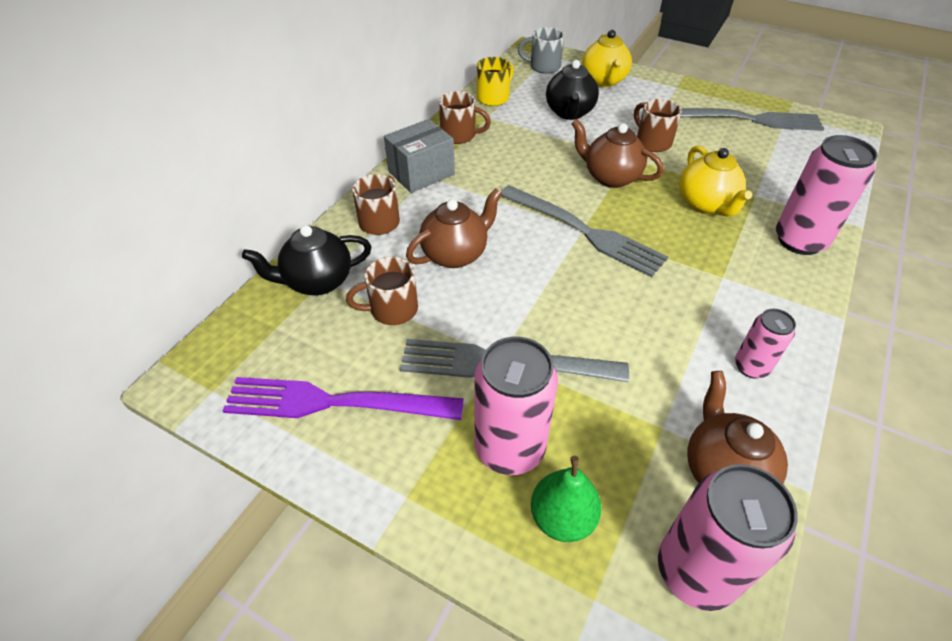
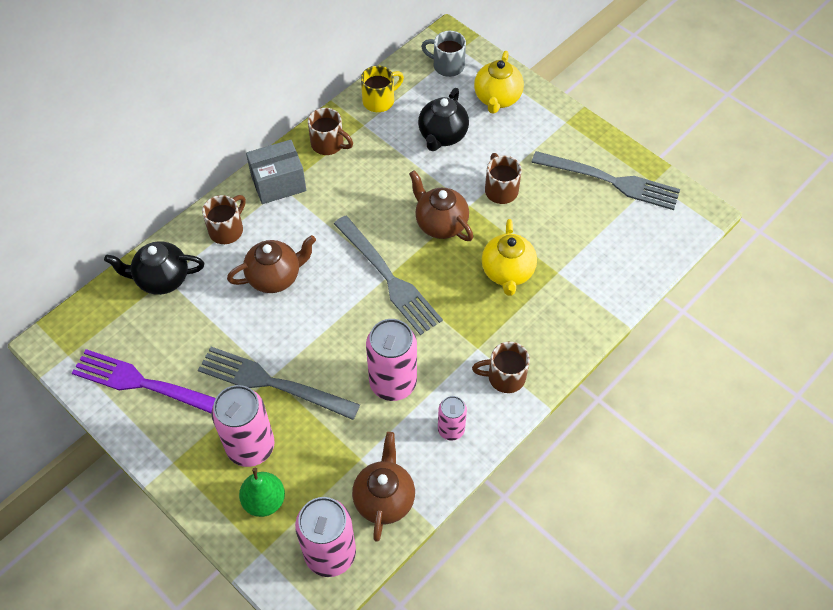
camera: 15 degrees right, 10 degrees up
brown mug [346,257,418,325] -> brown mug moved to [472,342,530,393]
pink can [776,135,878,255] -> pink can moved to [366,319,417,401]

